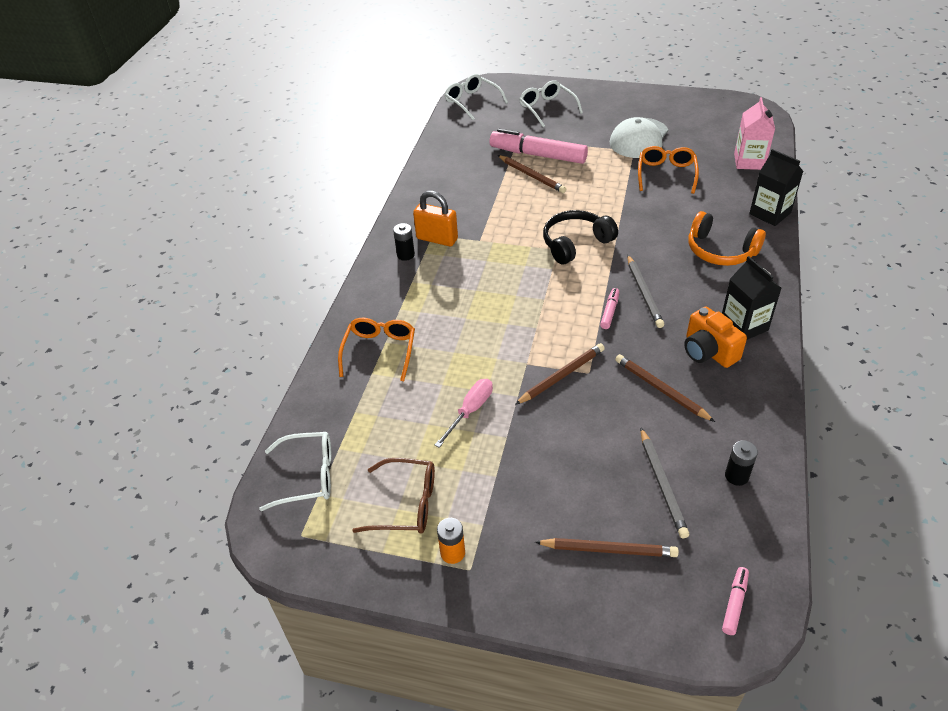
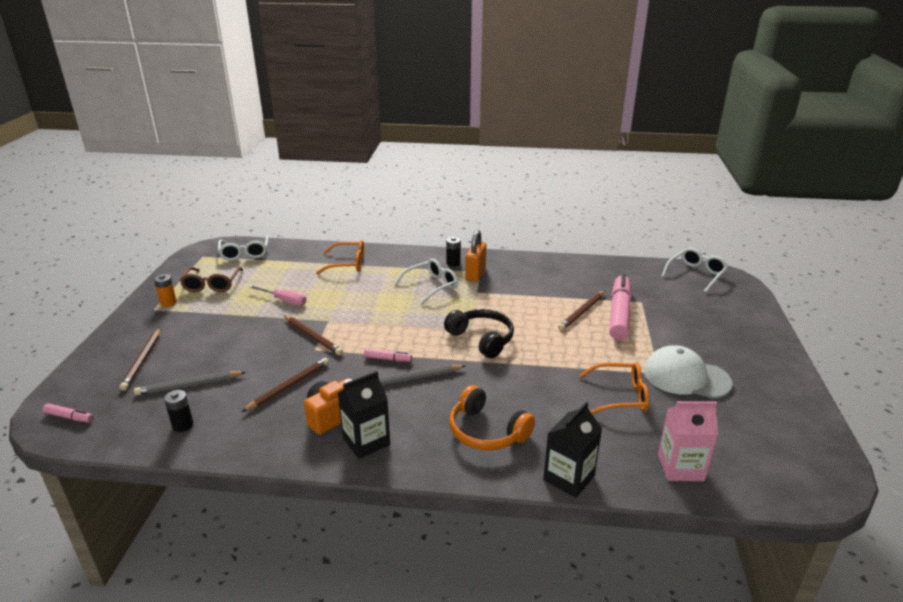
camera: 80 degrees right, 15 degrees down
white glasses [519,80,583,127] -> white glasses moved to [394,259,458,305]
orange headphones [689,211,766,266] -> orange headphones turned 75 degrees counterclockwise [449,385,535,451]

